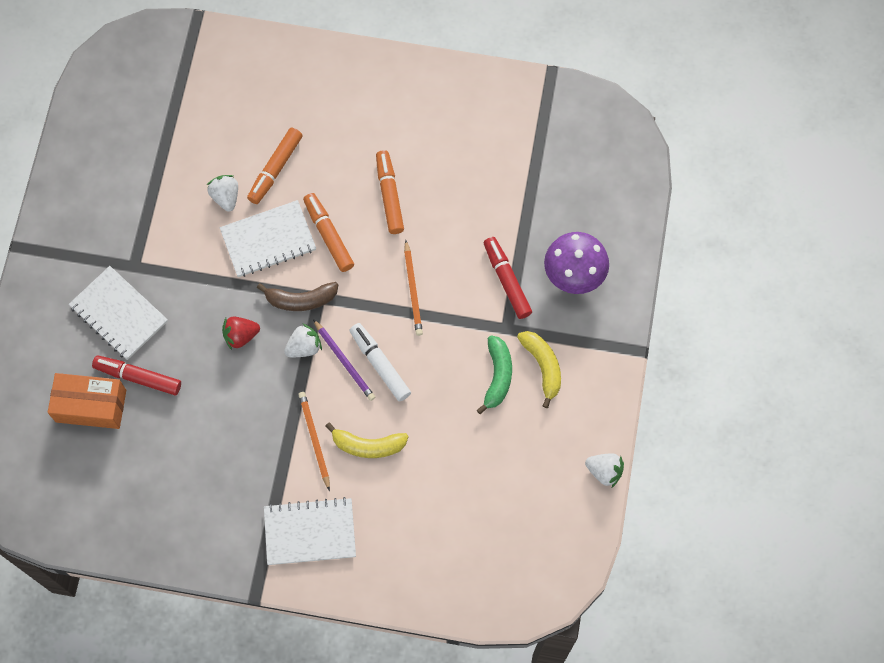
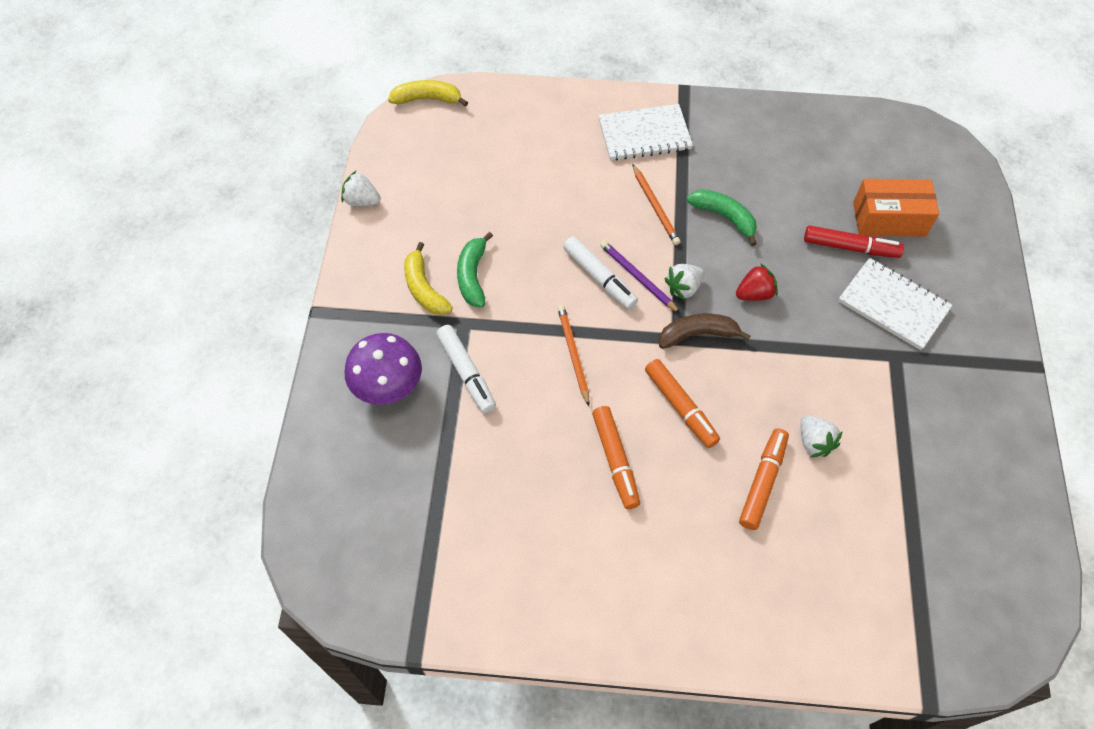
camera: 175 degrees right, 10 degrees down
white notebook [220,200,316,277] -> none
yellow banana [325,422,408,458] -> yellow banana moved to [388,80,468,107]
red marker [484,237,532,319] -> white marker [436,325,496,413]
none -> green banana [686,189,757,246]

